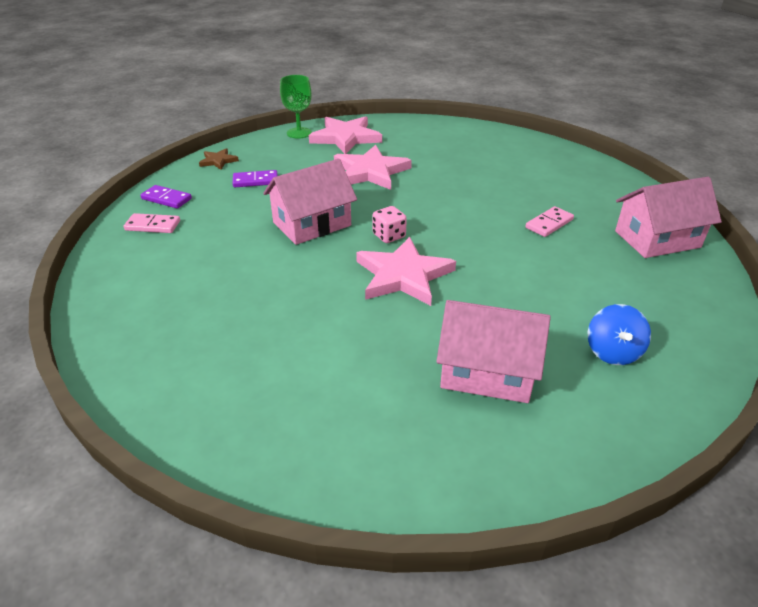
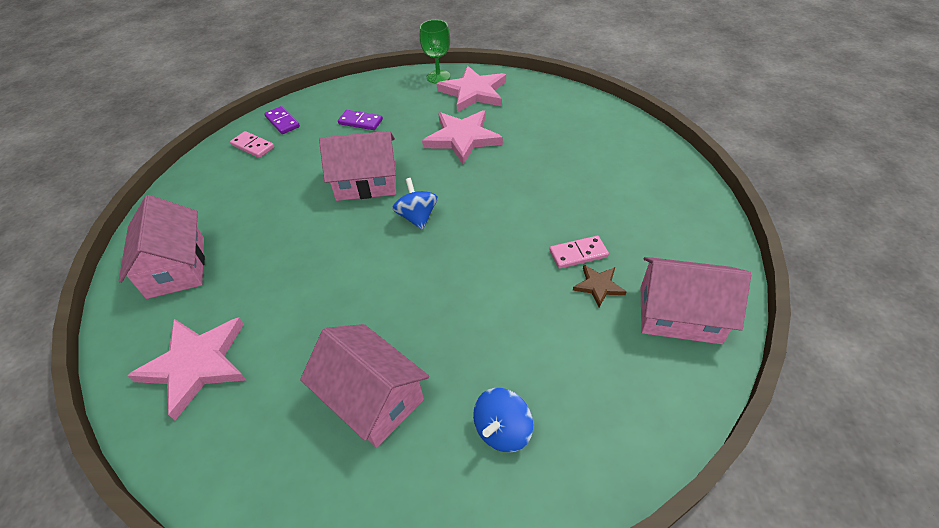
camera: 30 degrees right, 10 degrees up
brown star [199,148,239,170] -> brown star moved to [573,265,627,307]
pink star [356,237,456,306] -> pink star moved to [127,317,246,420]
pink dice [372,206,407,243] -> blue spinning top [392,178,438,230]
none -> pink house [118,195,205,299]

